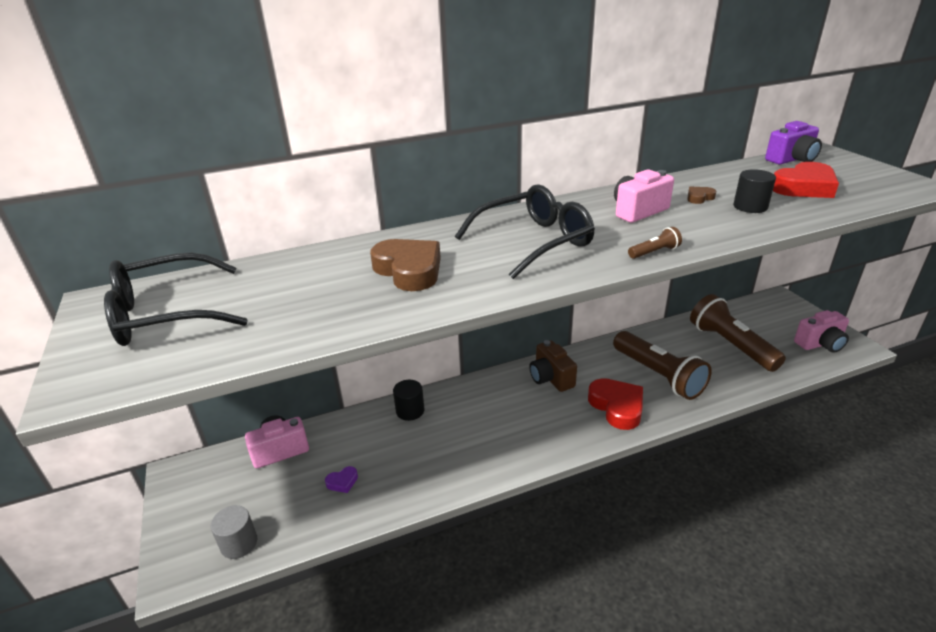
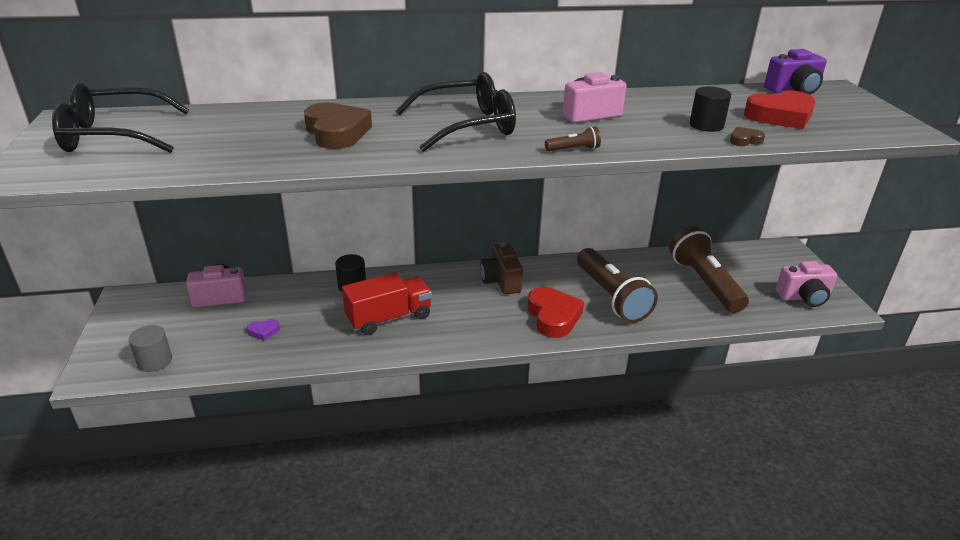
camera: 10 degrees right, 0 degrees up
brown heart [687,187,716,204] -> brown heart moved to [730,127,765,146]
none -> red truck [342,272,432,335]

